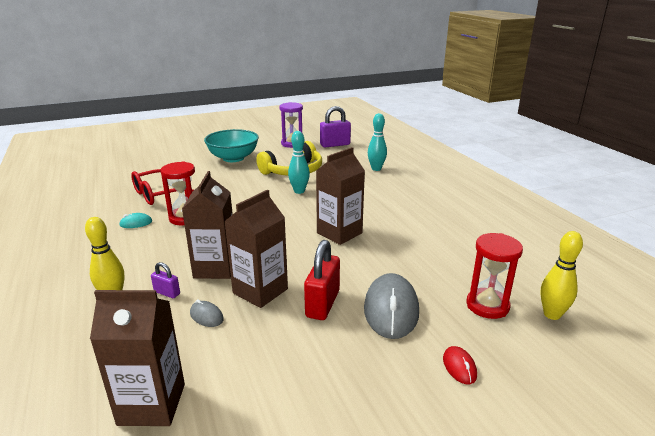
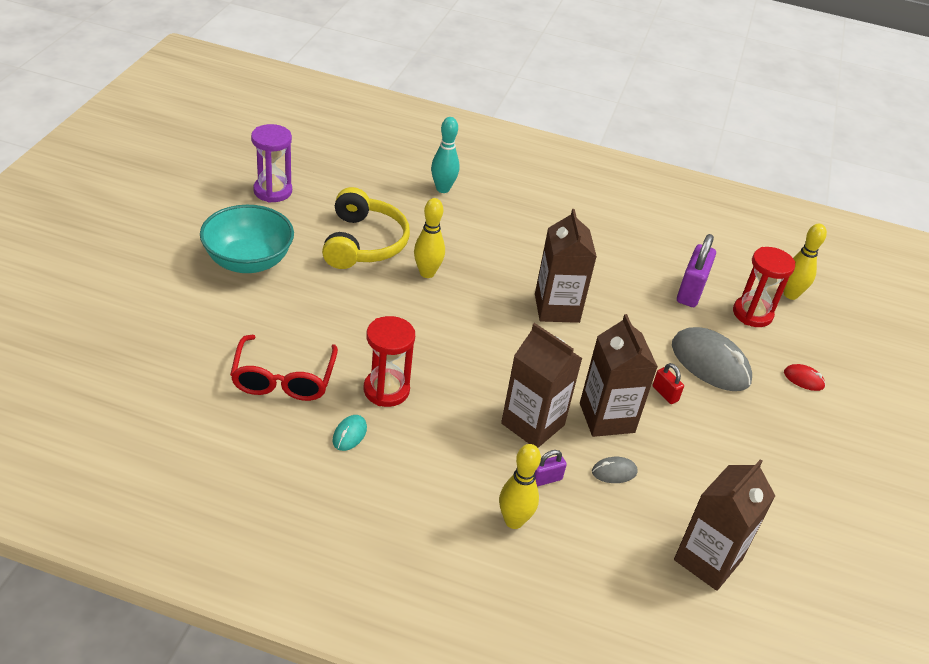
camera: 55 degrees left, 15 degrees up
turquoise bowling pin [288,131,310,194] -> yellow bowling pin [414,198,445,278]
red padlock [304,240,340,320] -> red padlock [653,363,684,404], size x0.52
purple padlock [320,106,351,147] -> purple padlock moved to [677,234,716,307]

